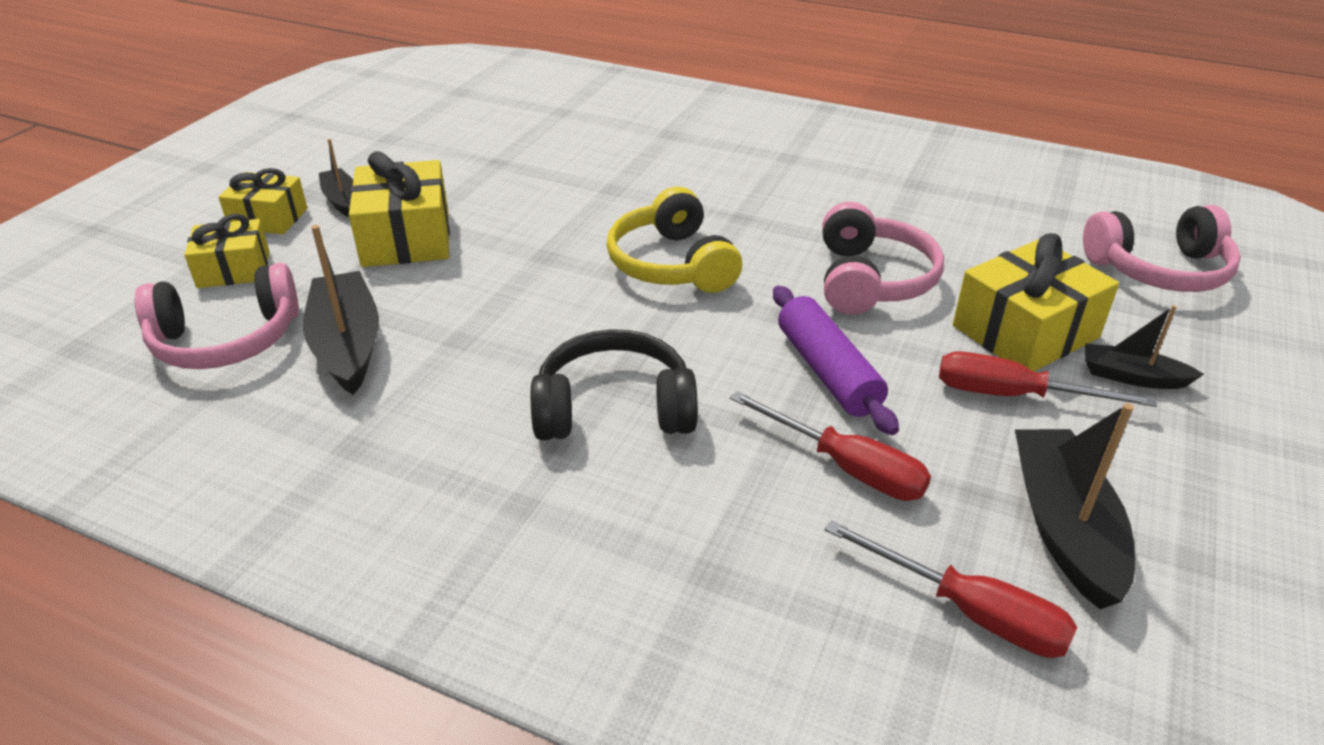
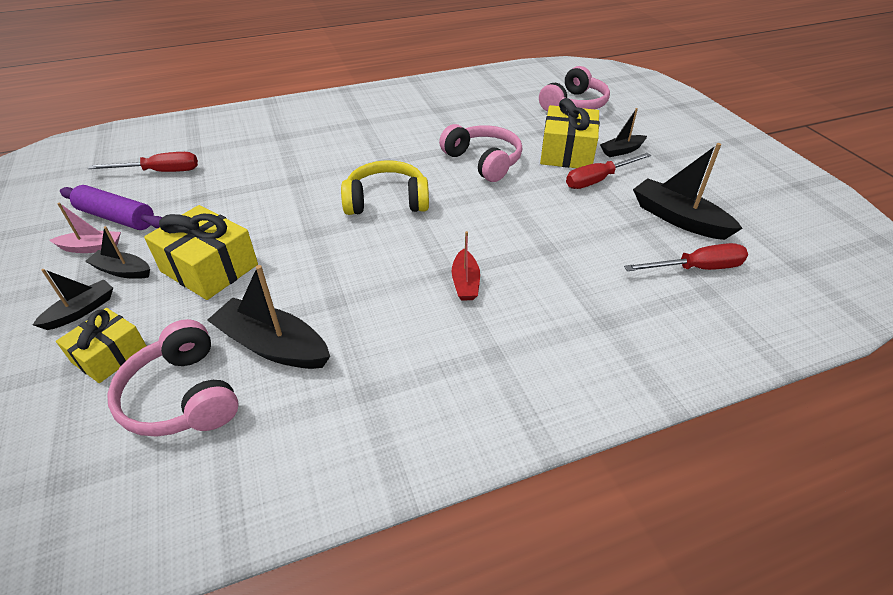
camera: 45 degrees left, 5 degrees up
pink headphones [135,263,299,369] -> pink headphones turned 120 degrees clockwise [107,319,239,436]
yellow gift [219,168,307,234] -> black boat [33,269,113,330]
black headphones [531,329,698,440] -> red boat [452,231,480,301]
yellow headphones [607,187,742,293] -> yellow headphones turned 150 degrees clockwise [341,160,429,215]
red screwdriver [730,391,931,501] -> red screwdriver moved to [88,152,198,172]
purple rolling pin [773,286,899,435] -> purple rolling pin moved to [60,185,162,230]
none -> pink boat [49,203,121,253]

